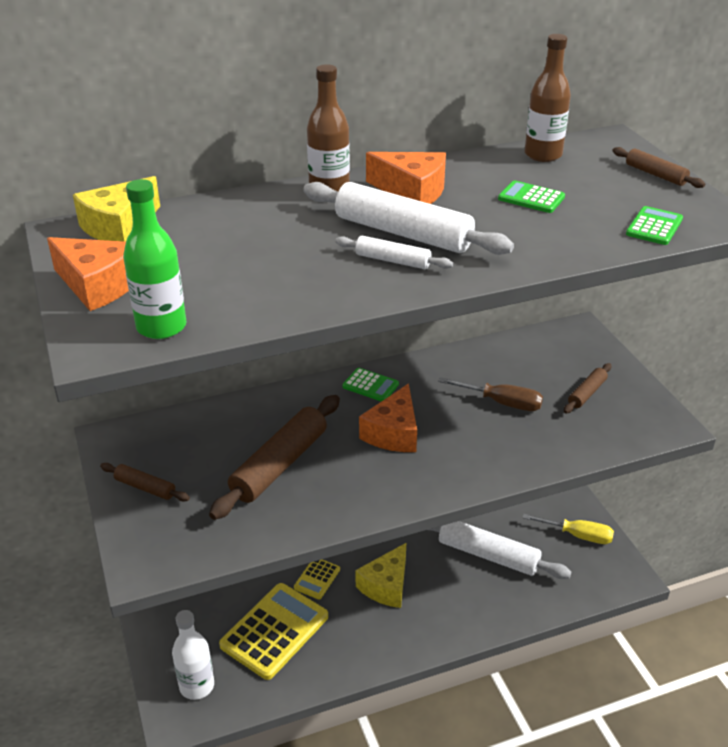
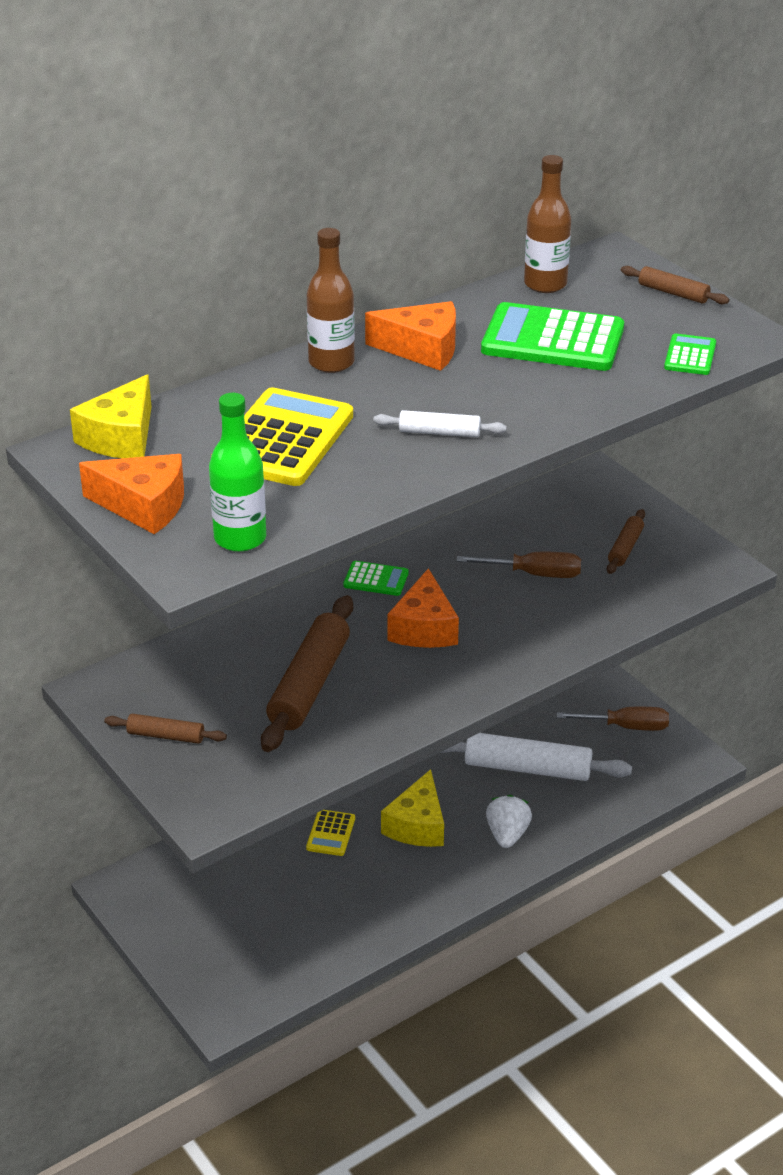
camera: 15 degrees left, 0 degrees up
white bottle [172,610,214,700] -> none
yellow calculator [219,583,328,680] -> yellow calculator moved to [211,387,353,486]
white rolling pin [303,182,514,255] -> none
green calculator [498,180,565,213] -> green calculator [481,302,624,371], size x2.05
yellow screwdriver [522,514,614,544] -> brown screwdriver [557,707,669,731]
none -> white strawberry [486,795,532,848]

